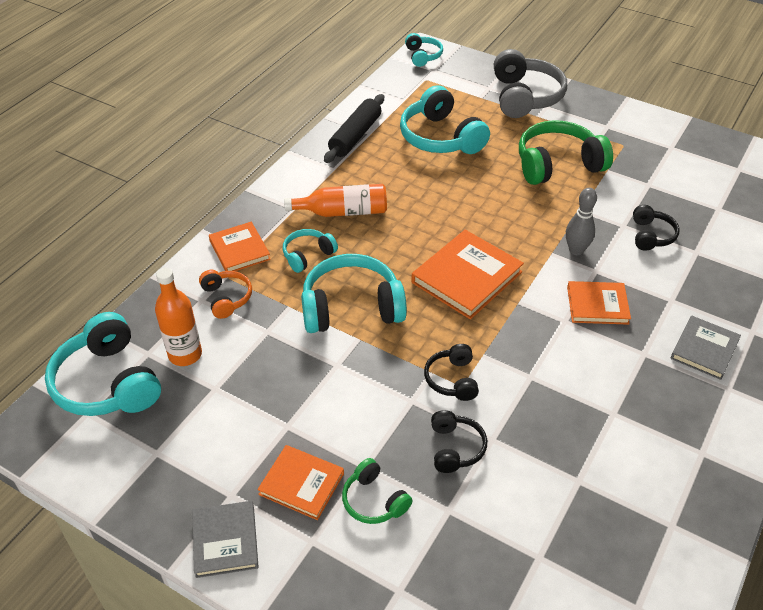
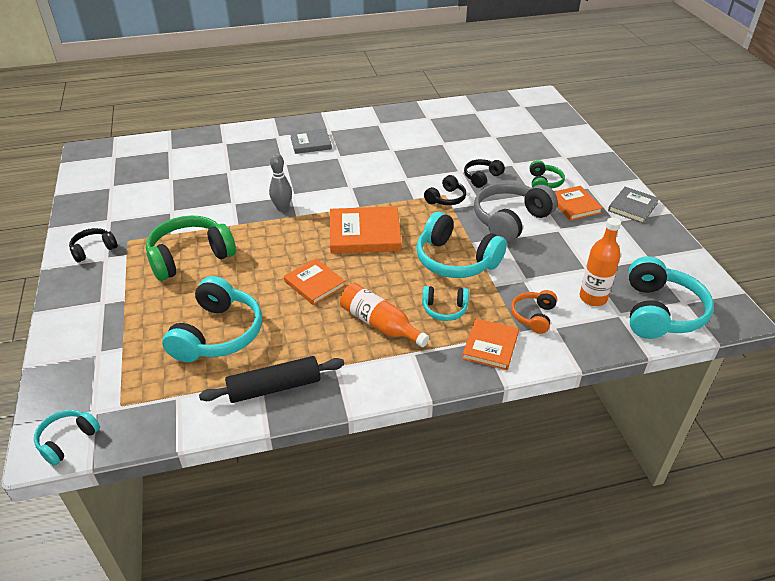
camera: 135 degrees left, 5 degrees down
grey headphones [494,49,567,118] -> grey headphones moved to [474,182,558,243]
green headphones [519,120,613,185] -> green headphones turned 120 degrees clockwise [146,215,236,281]
orange book [567,281,631,325] -> orange book moved to [284,259,346,305]
black headphones [633,205,680,251] -> black headphones moved to [69,228,118,262]

